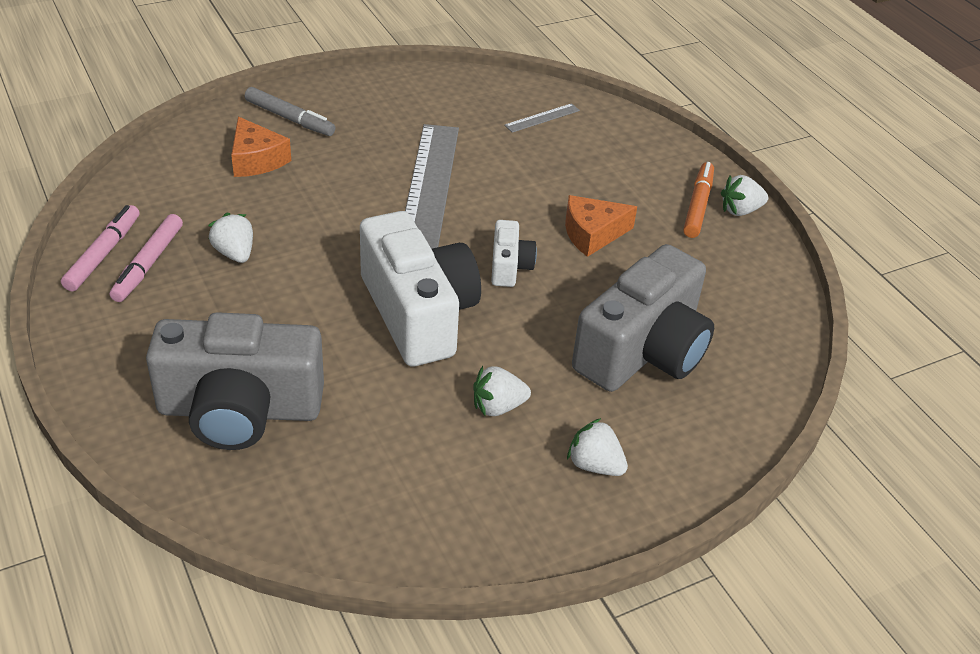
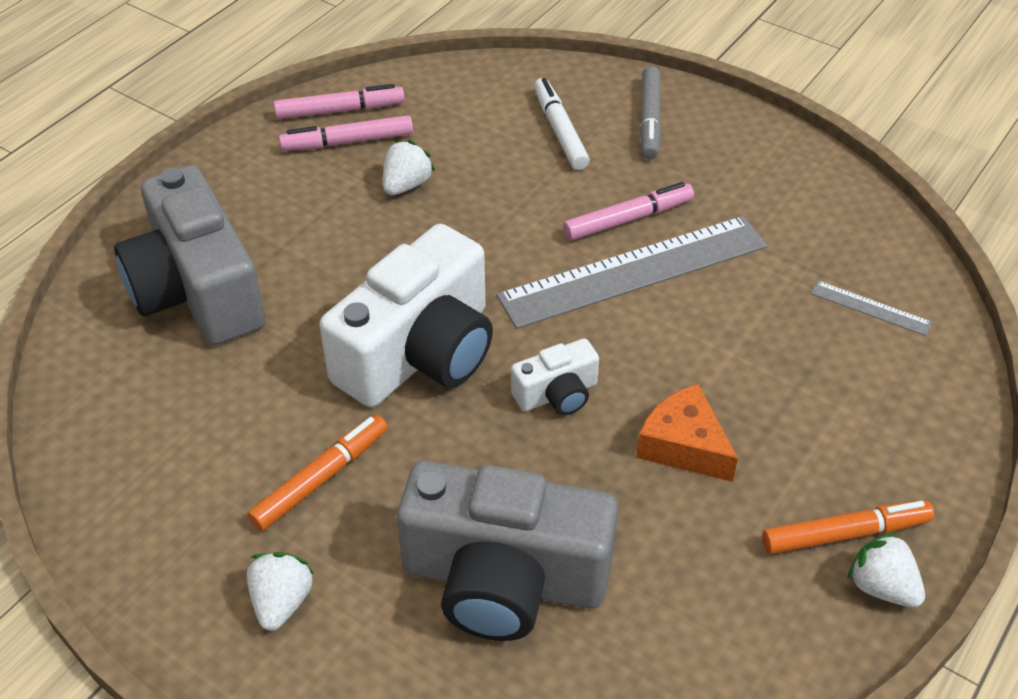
camera: 65 degrees right, 5 degrees up
orange cheese [231,117,291,177] -> white marker [534,78,590,170]
white strawberry [473,366,531,417] -> orange marker [247,415,387,531]
none -> pink marker [563,182,694,241]

